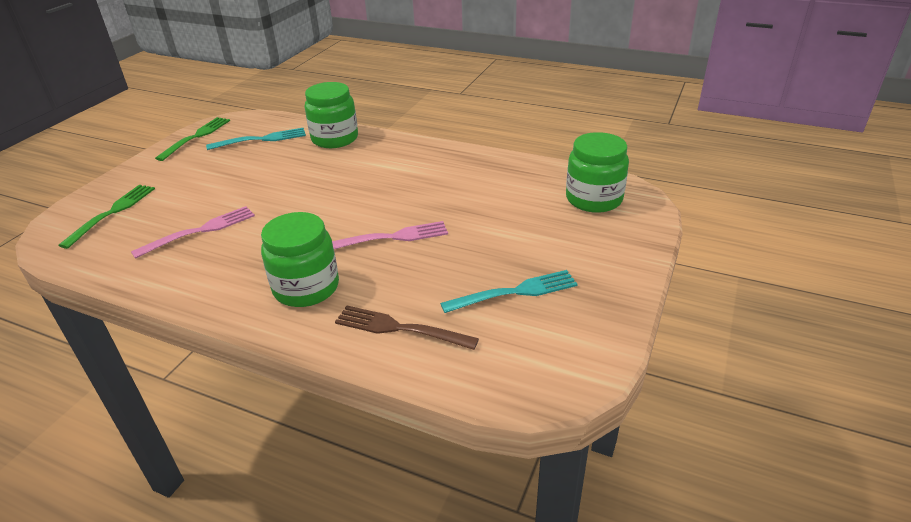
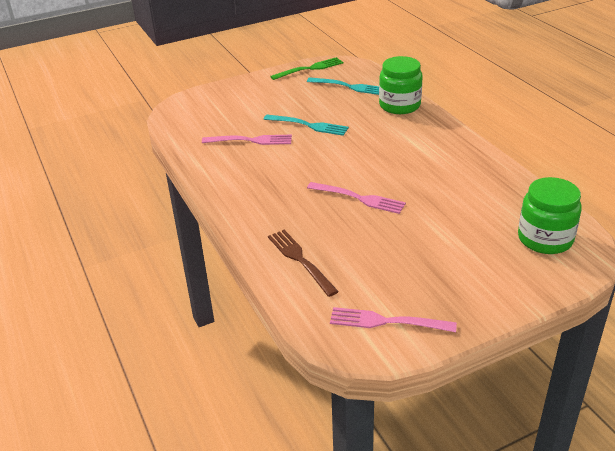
camera: 40 degrees right, 0 degrees up
green fork [58,185,155,249] -> none
green jar [261,212,339,307] -> none
turquoise fork [440,270,578,313] -> turquoise fork moved to [264,115,349,136]
none -> pink fork [330,307,457,332]

